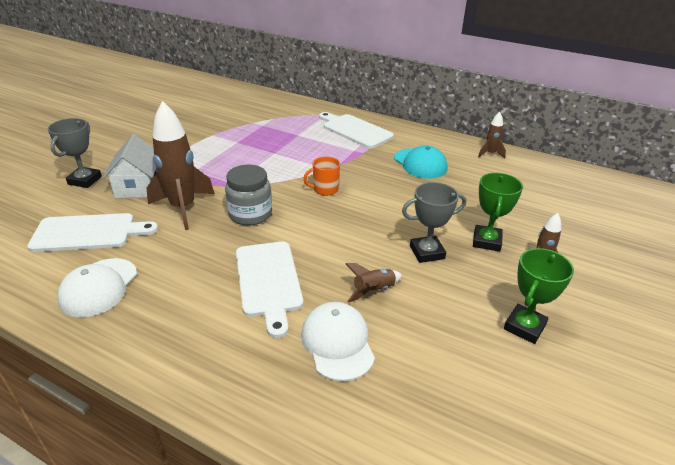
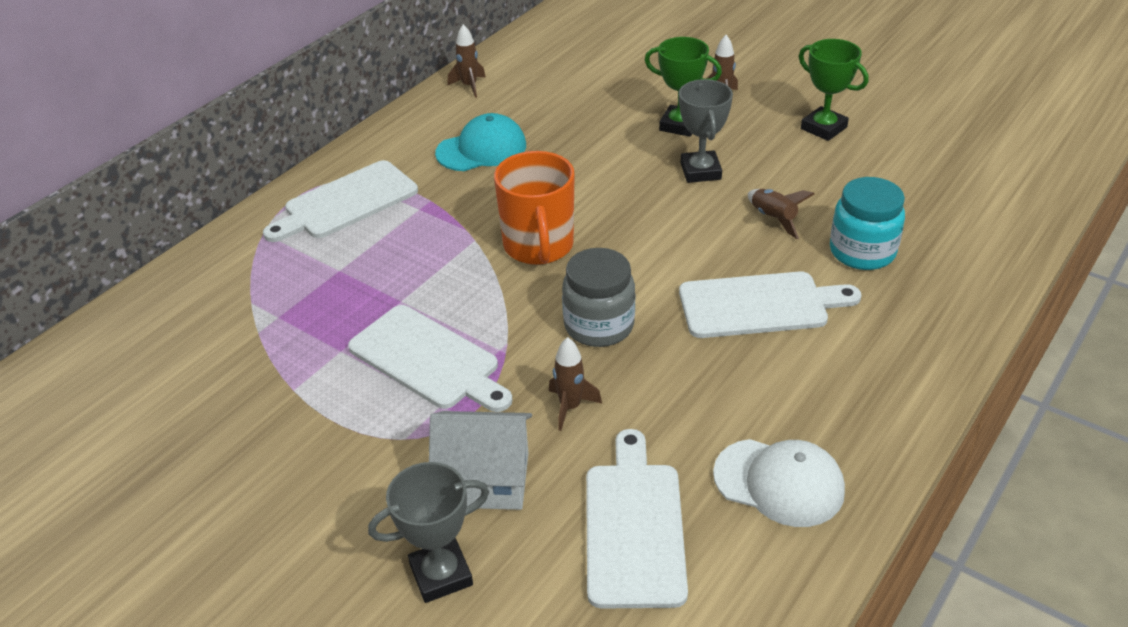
camera: 80 degrees left, 5 degrees up
grey trophy [48,118,102,188] -> grey trophy turned 45 degrees counterclockwise [368,462,489,603]
brown rocket [147,101,215,230] -> brown rocket [549,337,602,431], size x0.48
white cap [301,302,375,381] -> turquoise jar [830,177,905,270]
orange mug [303,157,340,196] -> orange mug [494,151,574,265], size x1.78
none -> white cutting board [348,305,512,412]

